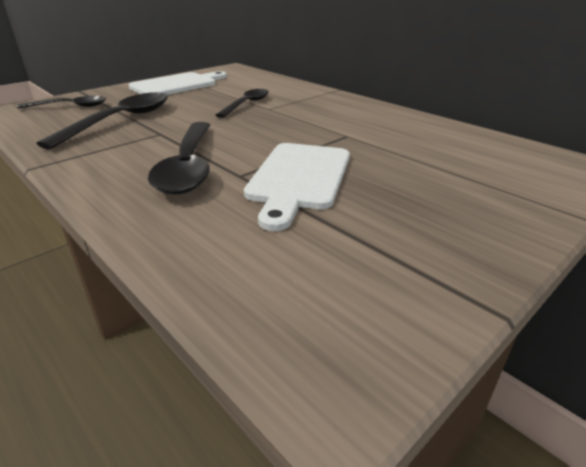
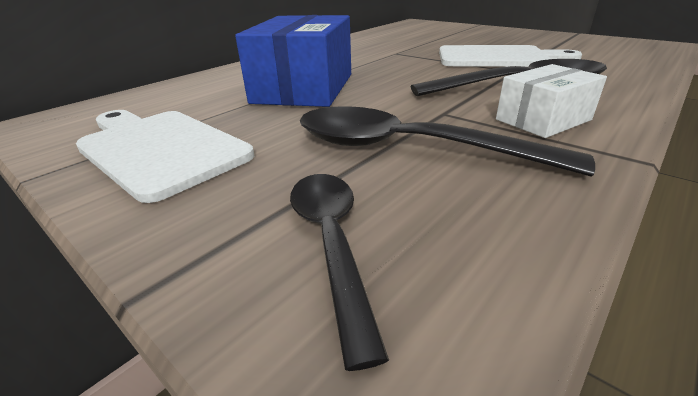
camera: 95 degrees left, 0 degrees up
black spoon [216,89,269,118] -> blue box [235,15,351,107]
none -> white box [496,64,607,138]

